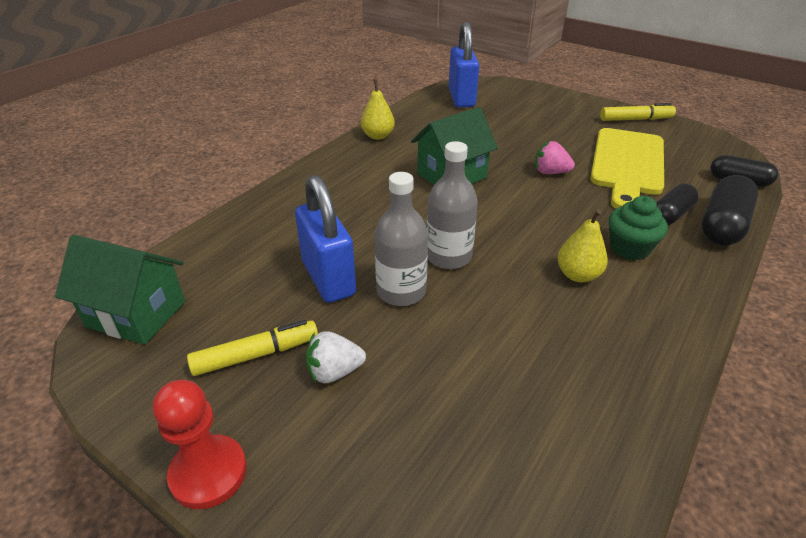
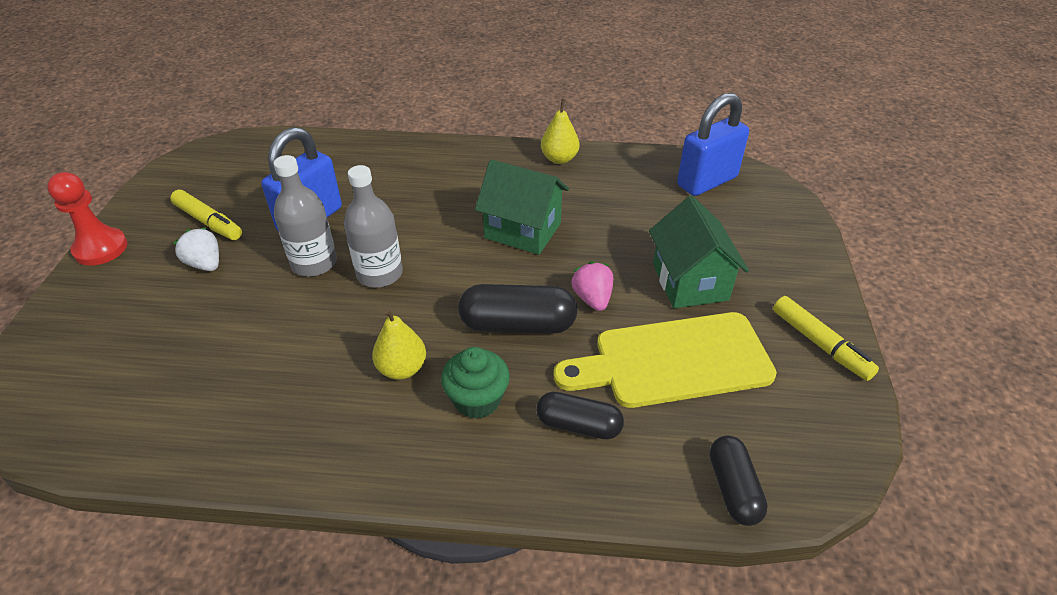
camera: 60 degrees right, 5 degrees up
green house [55,235,185,345] -> green house moved to [649,196,749,308]
black capsule [701,175,758,246] -> black capsule moved to [458,284,578,334]

